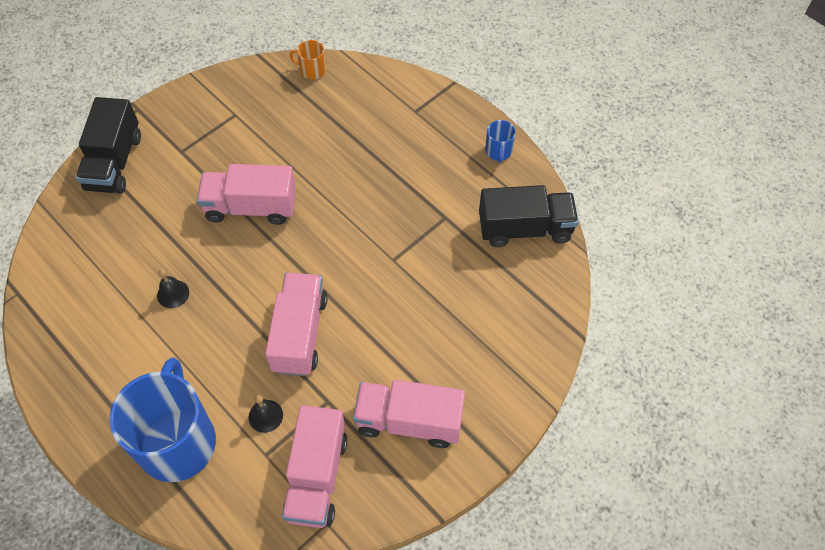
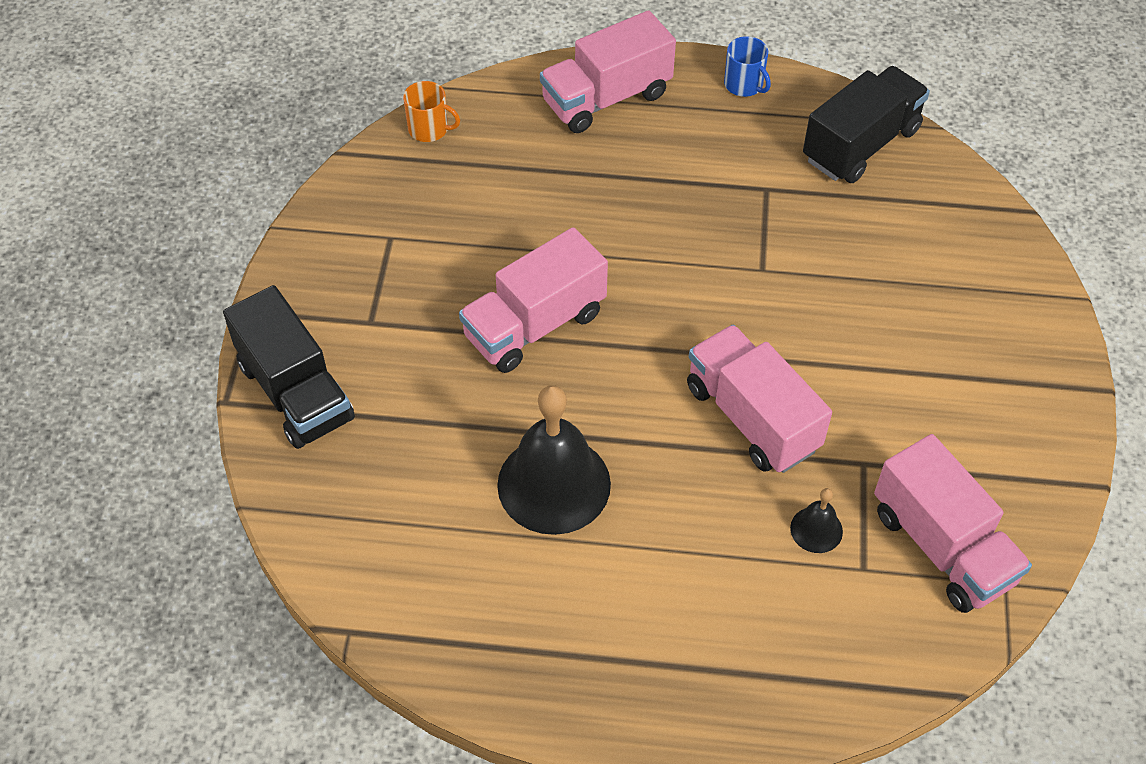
camera: 40 degrees left, 5 degrees down
blue mug [109,357,216,482] -> none
black bell [157,269,189,308] -> black bell [497,385,611,535], size x2.21
orange mug [290,40,326,80] -> orange mug turned 135 degrees counterclockwise [403,81,460,142]
pink truck [353,380,465,448] -> pink truck moved to [540,10,676,133]

